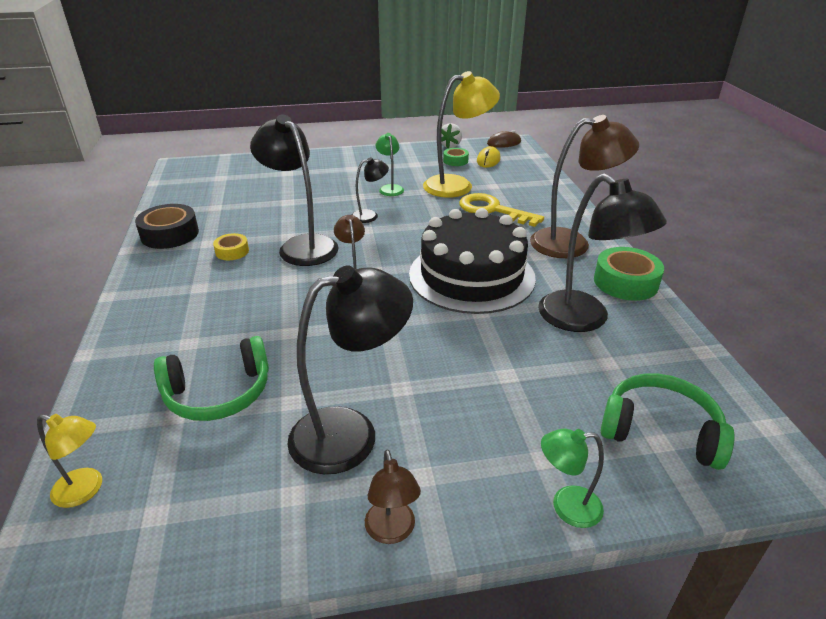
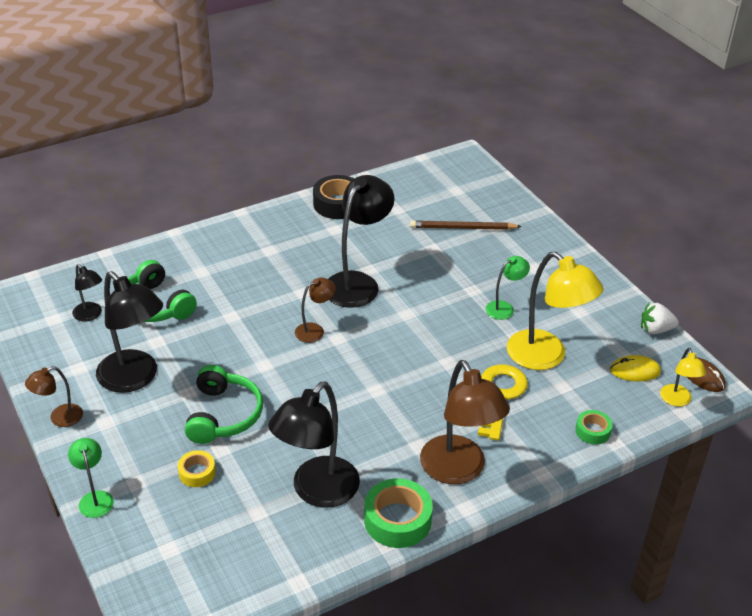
camera: 70 degrees right, 5 degrees up
yellow lamp [37,414,102,508] -> yellow lamp moved to [660,348,706,407]
yellow tape [213,233,249,260] -> yellow tape moved to [178,450,216,487]
black lamp [352,157,389,223] -> black lamp moved to [72,264,102,322]
black cake [409,208,536,314] -> none
green tape [443,148,469,166] -> green tape moved to [575,410,613,445]
green headphones [601,373,735,470] -> green headphones moved to [185,365,263,444]
none -> brown pencil [410,220,522,230]

